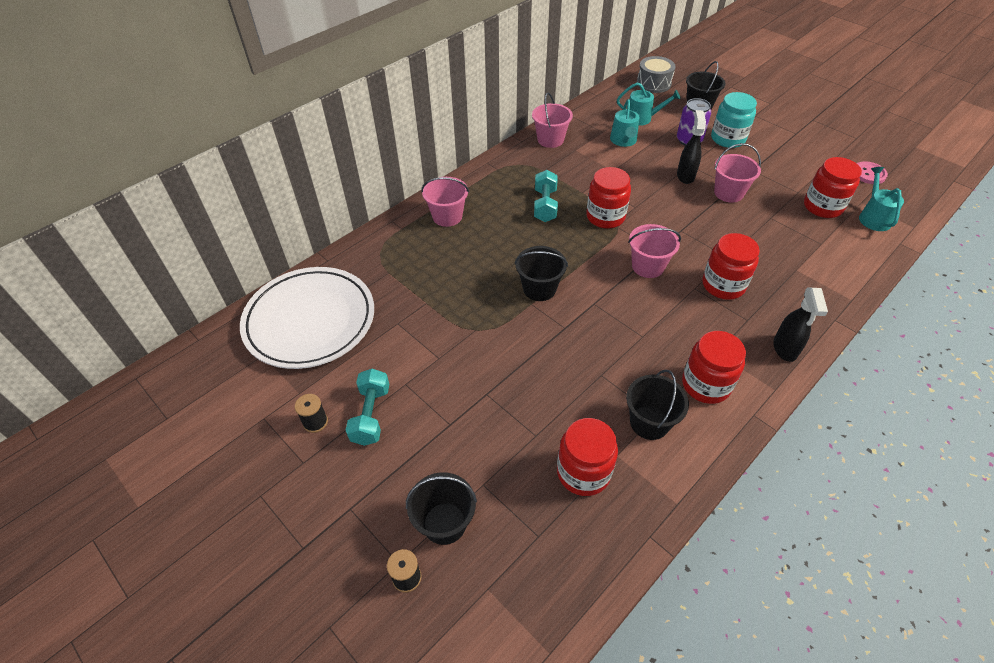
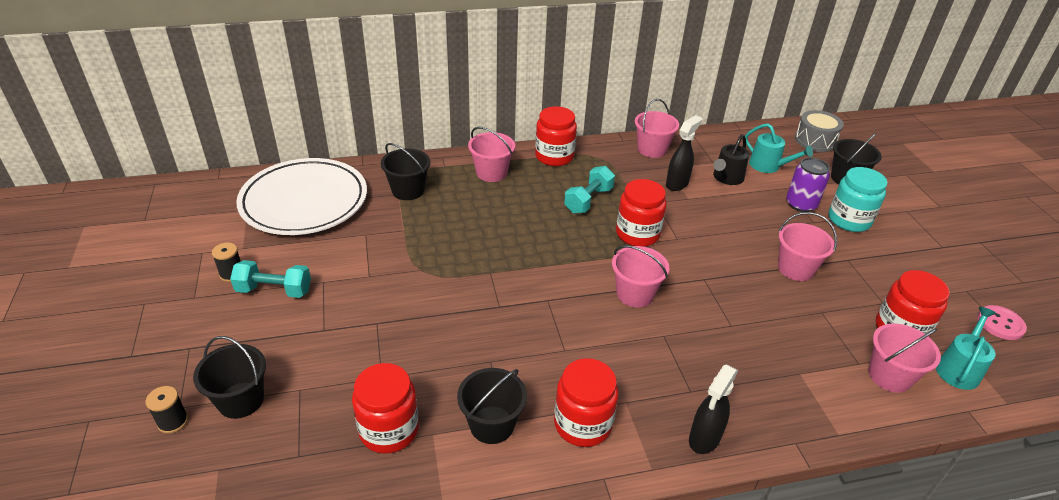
camera: 30 degrees right, 10 degrees down
turquoise dumbbell [346,369,389,446] -> turquoise dumbbell turned 60 degrees clockwise [230,260,311,298]
black bucket [515,246,568,301] -> black bucket moved to [381,143,430,200]
turquoise watering can [610,99,639,147] -> black watering can [713,134,749,185]
black spray bottle [677,110,706,184] -> black spray bottle moved to [666,115,702,191]
red jar [702,233,760,300] -> red jar moved to [535,106,577,166]
none -> pink bucket [869,324,941,393]

